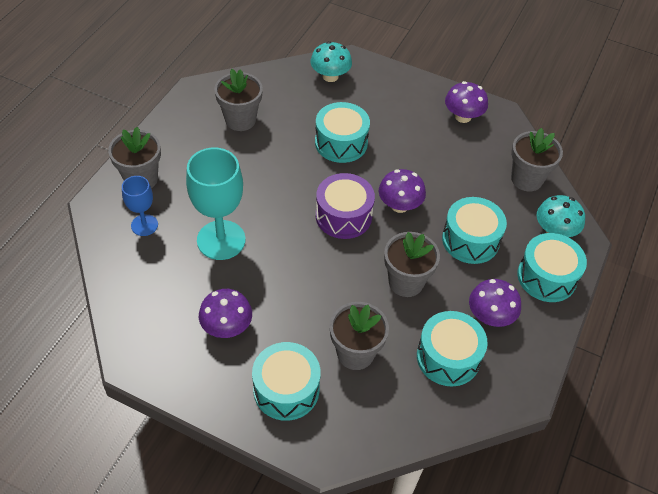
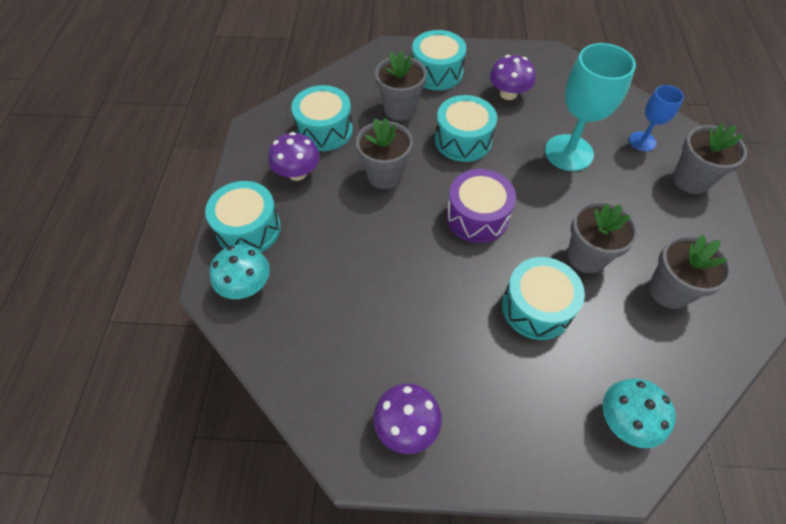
camera: 160 degrees right, 5 degrees up
purple mushroom [379,169,426,213] -> none
turquoise drum [442,197,507,264] -> turquoise drum moved to [435,95,497,162]
grey flower pot [511,128,563,191] -> grey flower pot moved to [568,201,638,273]

